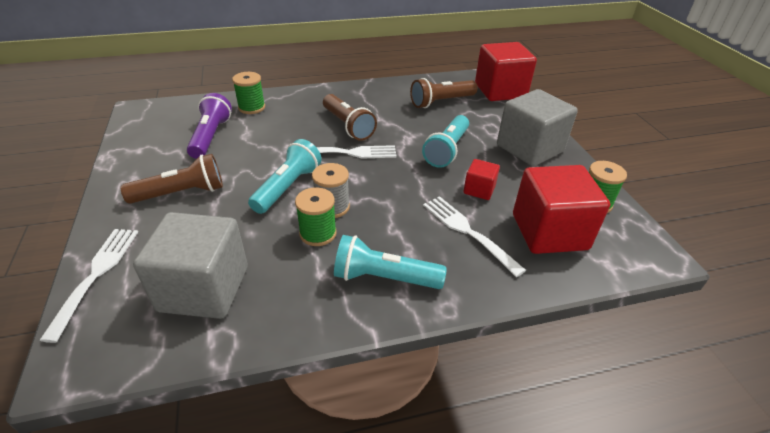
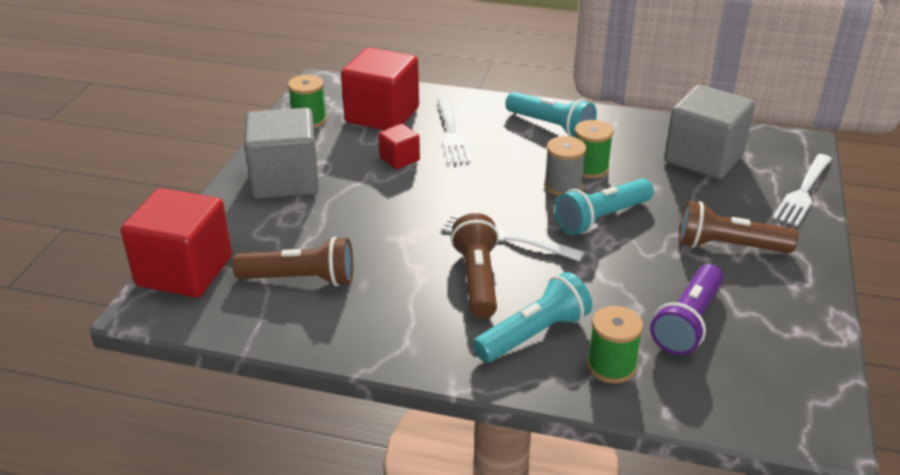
camera: 150 degrees left, 5 degrees down
turquoise flashlight [422,115,469,168] -> turquoise flashlight moved to [473,272,592,363]

